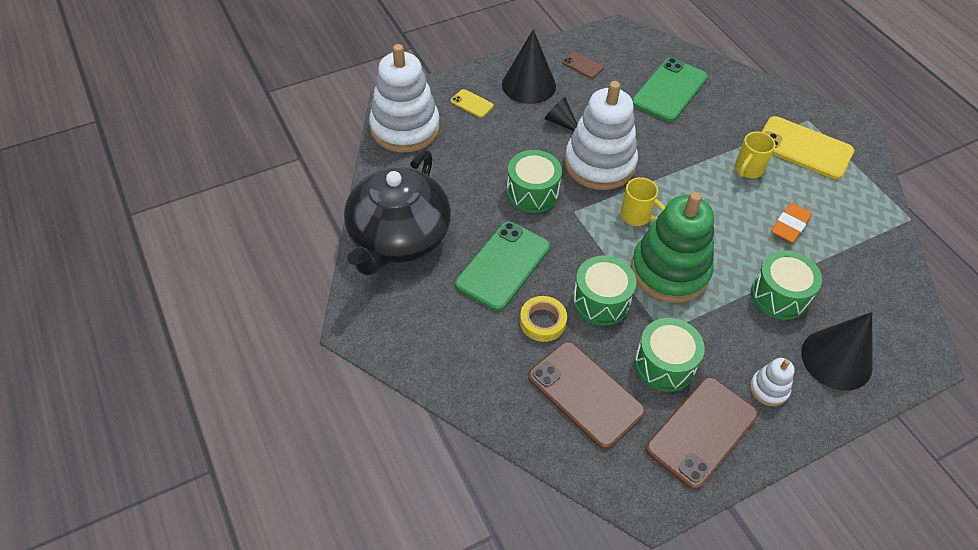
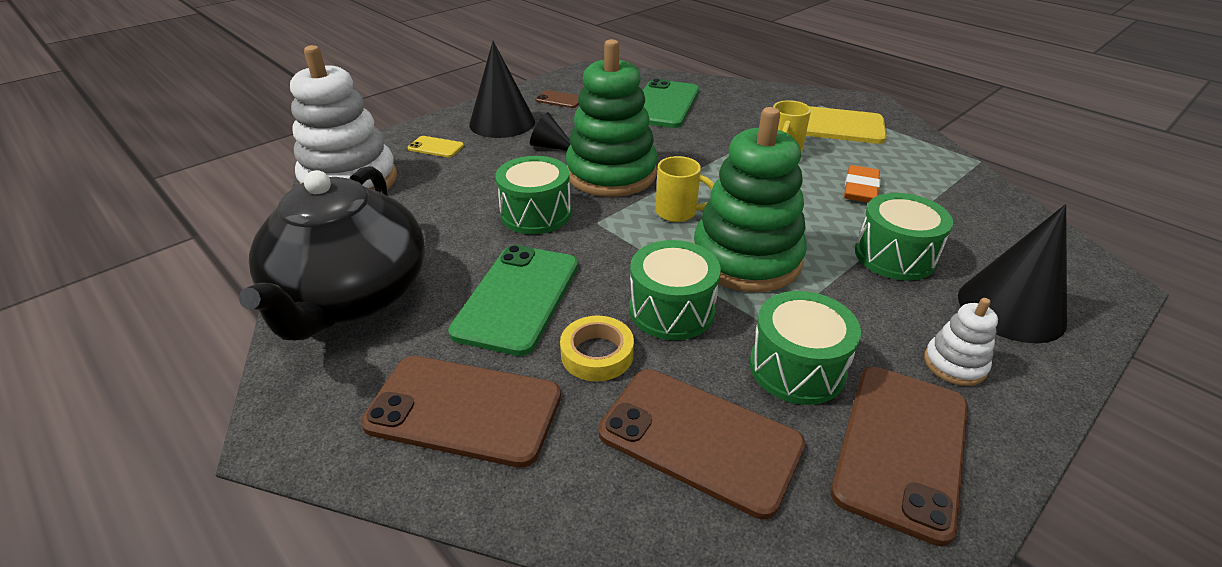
camera: 15 degrees left, 15 degrees down
white stacking toy [565,81,638,190] -> green stacking toy [566,39,658,197]
none -> brown phone [361,356,561,468]

